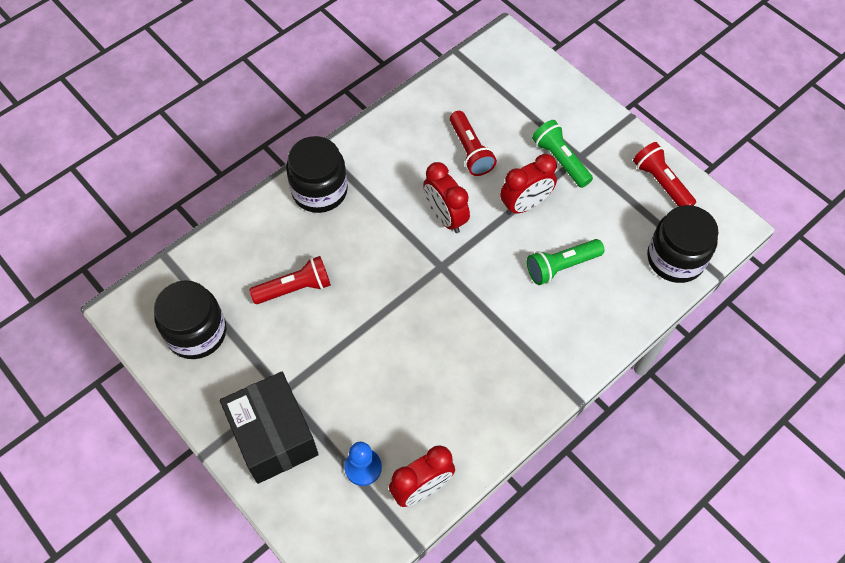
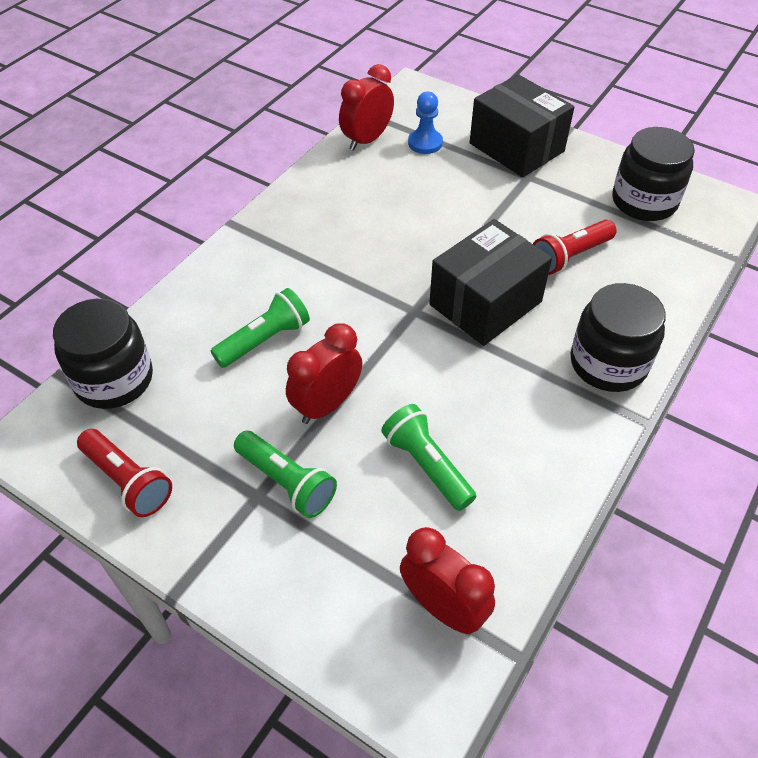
camera: 165 degrees right, 10 degrees down
red clock [423,162,470,233] -> red clock moved to [400,527,495,634]
red flashlight [450,111,497,176] -> green flashlight [381,404,476,511]
none -> black box [429,219,552,346]

